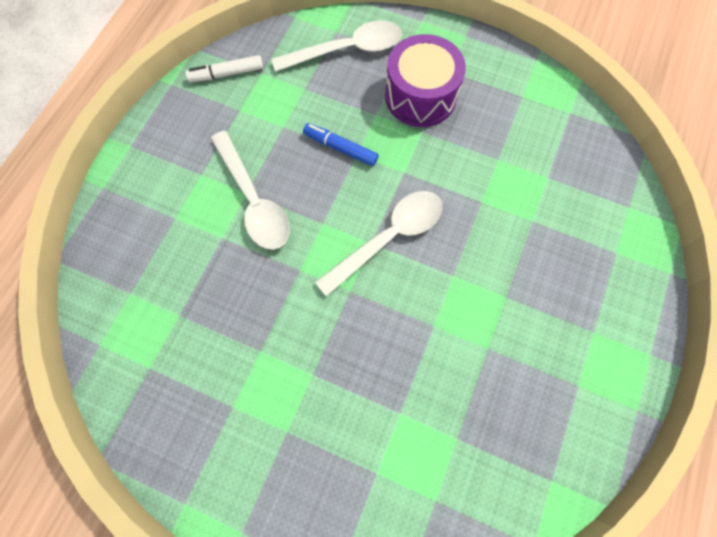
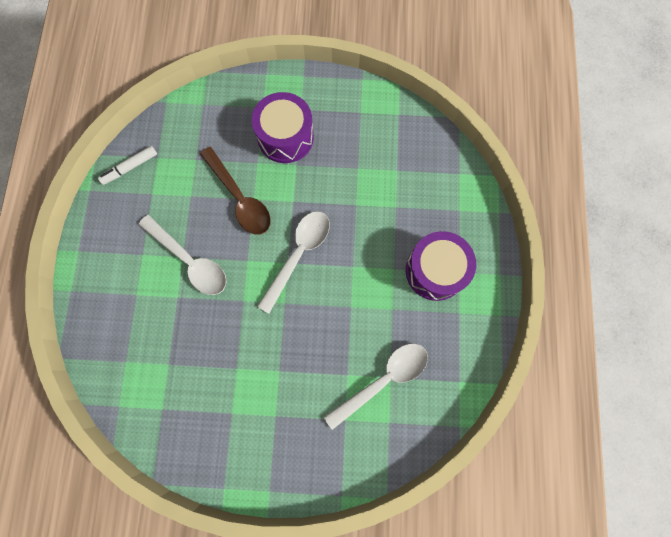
camera: 20 degrees left, 5 degrees up
white spoon [271,20,402,72] -> white spoon moved to [323,344,428,430]
blue marker [303,123,379,166] -> brown spoon [200,147,271,235]
none -> purple drum [406,231,476,301]

